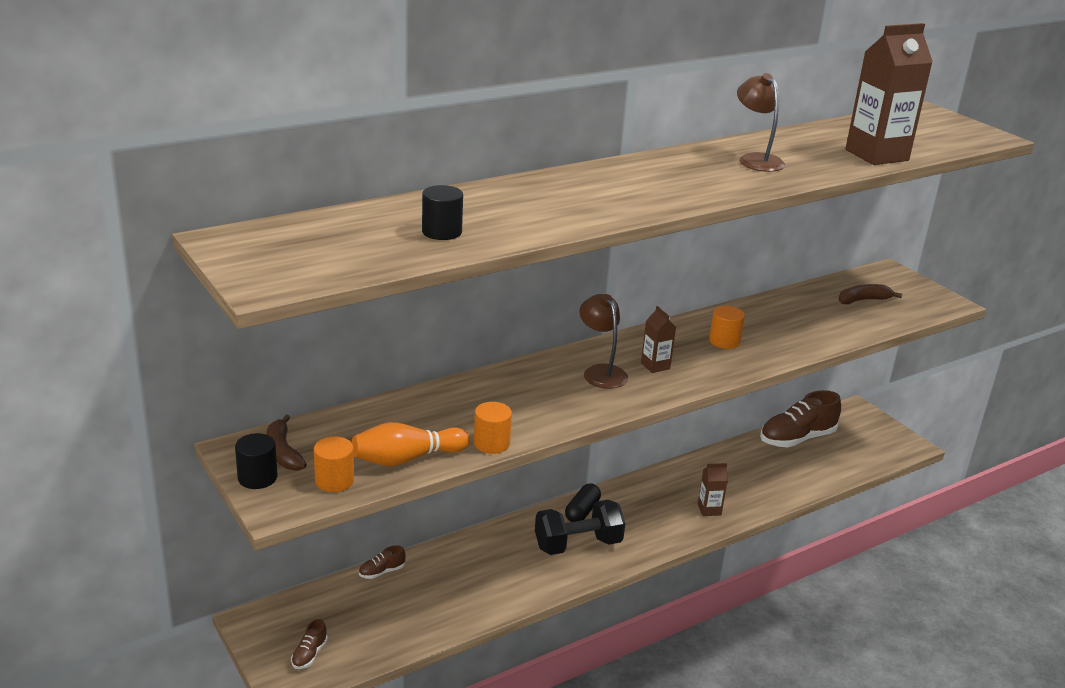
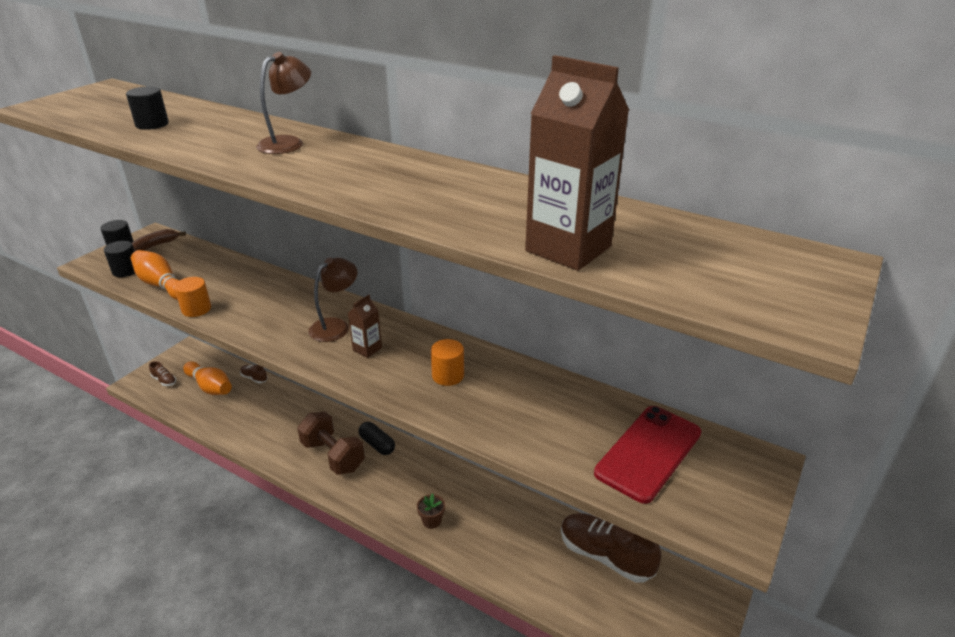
camera: 65 degrees right, 5 degrees up
brown shoe [291,619,328,669] -> brown shoe turned 135 degrees counterclockwise [149,361,176,386]
orange cylinder [314,436,354,492] -> black cylinder [104,241,135,277]
black dumbbell [535,500,625,555] -> brown dumbbell [297,412,365,475]
black capsule [565,483,601,522] -> black capsule turned 45 degrees clockwise [358,422,395,455]
brown carton [698,463,728,516] -> brown flower pot [417,493,445,529]
brown lamp [737,73,785,172] -> brown lamp moved to [256,52,311,154]
brown banana [838,284,902,304] -> red phone [594,406,701,504]
none -> orange bowling pin [183,361,232,395]

